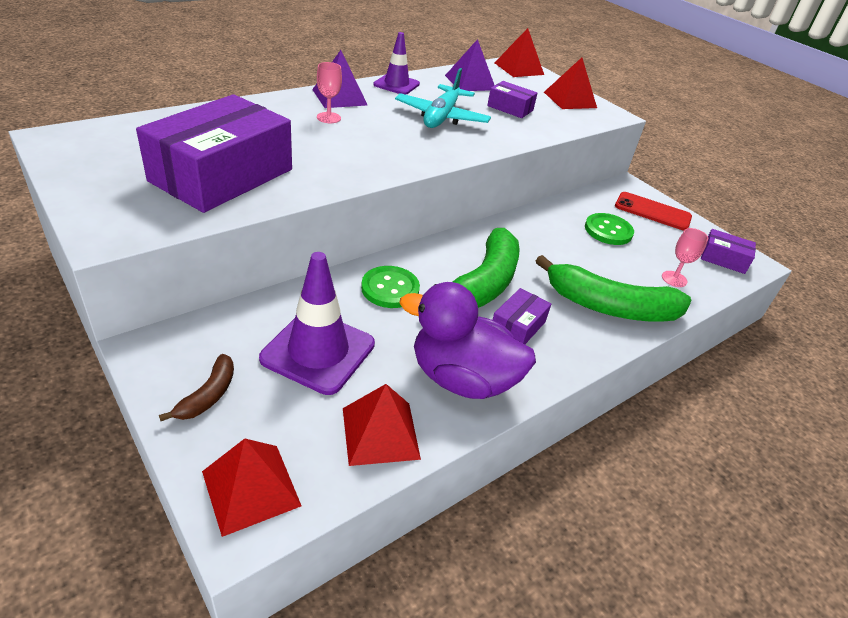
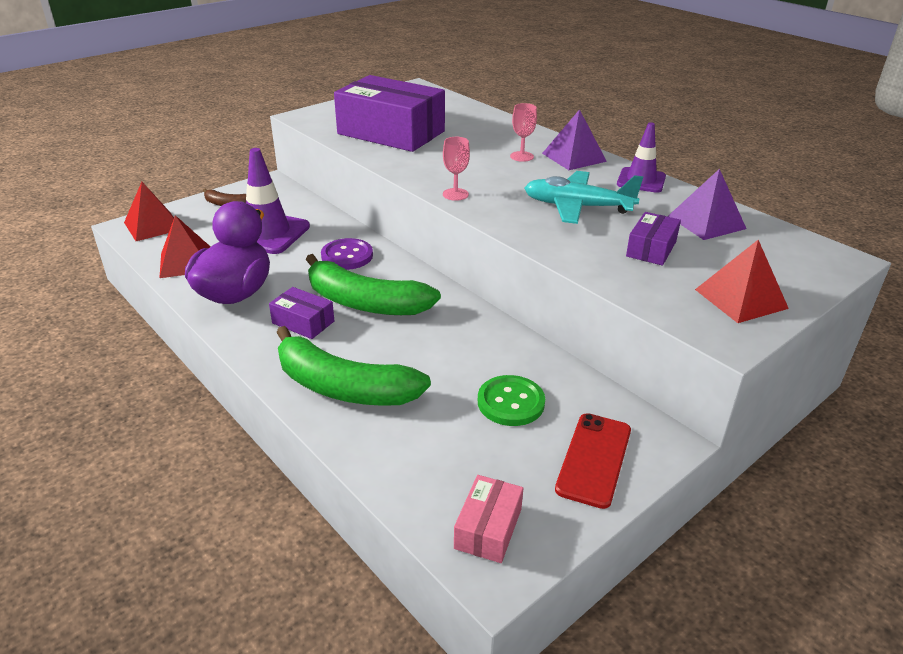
camera: 90 degrees right, 5 degrees down
green button [361,266,420,308] -> purple button [321,238,373,270]
red pyramid [495,28,544,77] -> none
green banana [536,255,691,322] -> green banana turned 75 degrees counterclockwise [276,326,431,406]
pink goblet [662,228,708,287] -> pink goblet moved to [443,137,470,201]
purple box [701,229,756,274] -> pink box [454,475,523,563]

